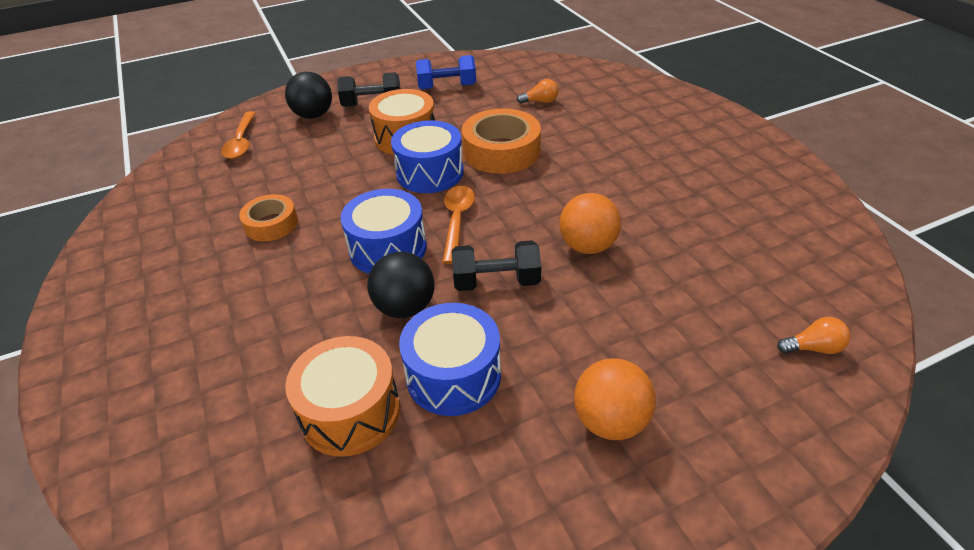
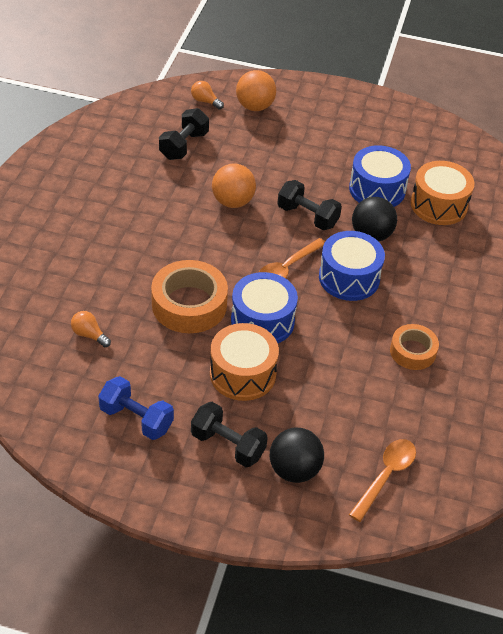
camera: 145 degrees left, 5 degrees up
orange ball [574,358,656,440] -> orange ball moved to [236,70,276,111]
none -> black dumbbell [159,108,209,160]

